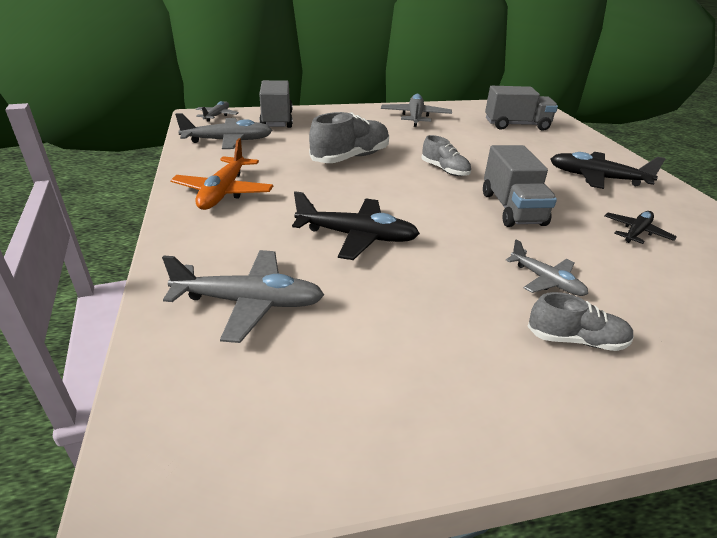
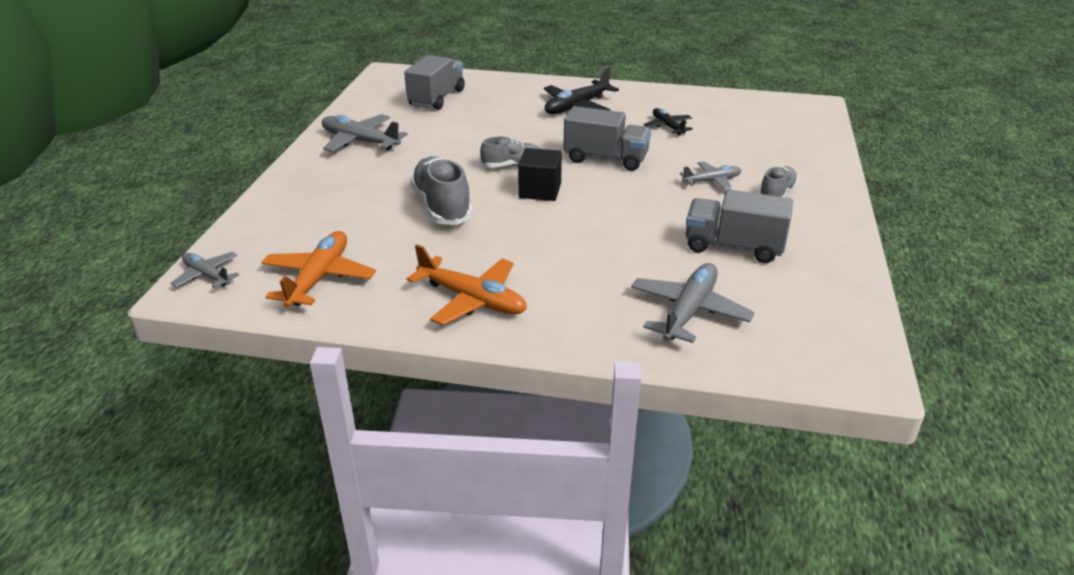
camera: 65 degrees left, 0 degrees up
grey plane [175,113,272,149] -> orange plane [261,231,376,307]
grey truck [259,80,293,128] -> grey truck moved to [686,189,793,263]
black plane [292,191,420,260] -> none
none -> black cube [518,148,562,201]

